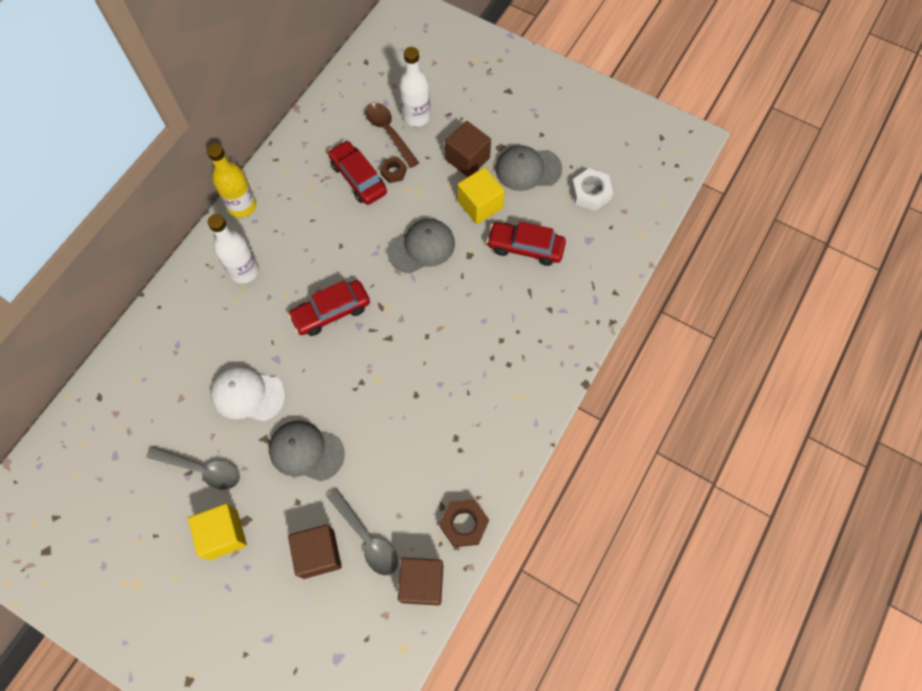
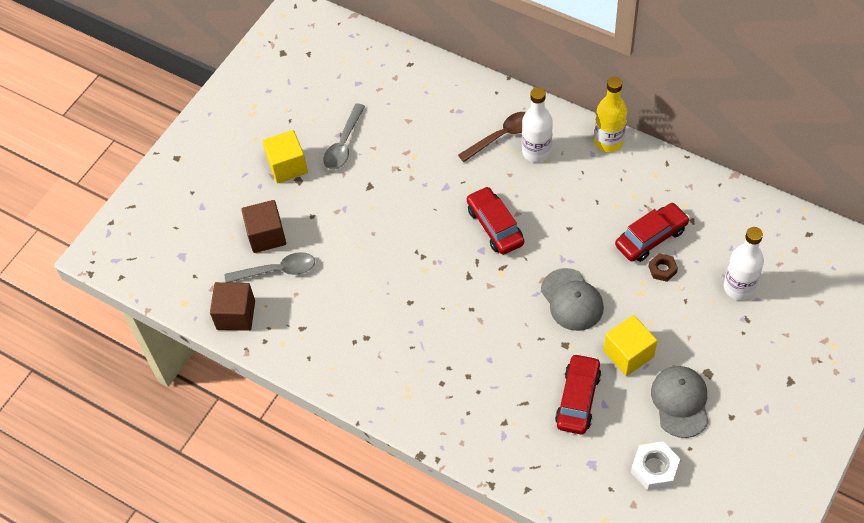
camera: 95 degrees right, 10 degrees down
white cap [210,366,285,421] -> none
grey cap [269,420,345,482] -> none
grey spoon [327,489,398,576] -> grey spoon turned 150 degrees counterclockwise [225,252,315,283]
brown spoon [366,103,419,168] -> brown spoon moved to [458,112,526,162]
brown nut [439,499,489,547] -> none
brown cube [445,121,491,177] -> none

